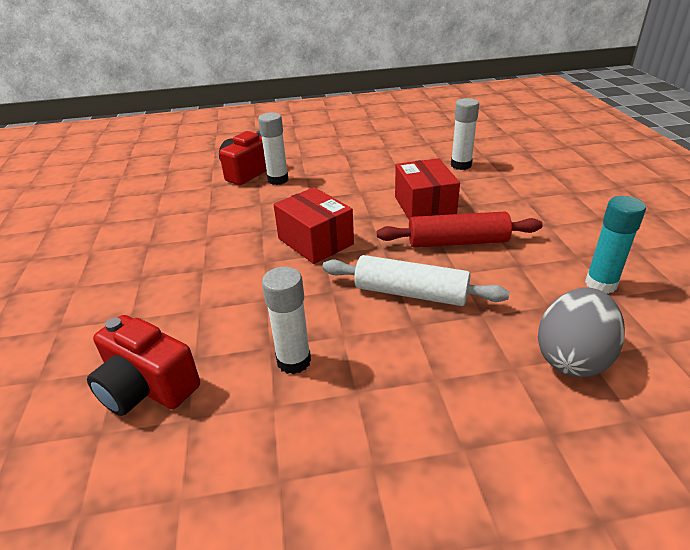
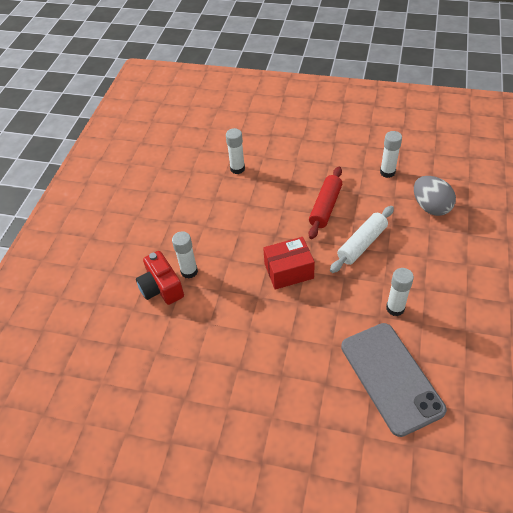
camera: 65 degrees left, 15 degrees up
red camera [87,315,200,416] -> grey phone [341,323,447,437]
red box [395,158,460,220] -> none
turquoise glue stick [585,196,646,294] -> white glue stick [380,131,402,178]

